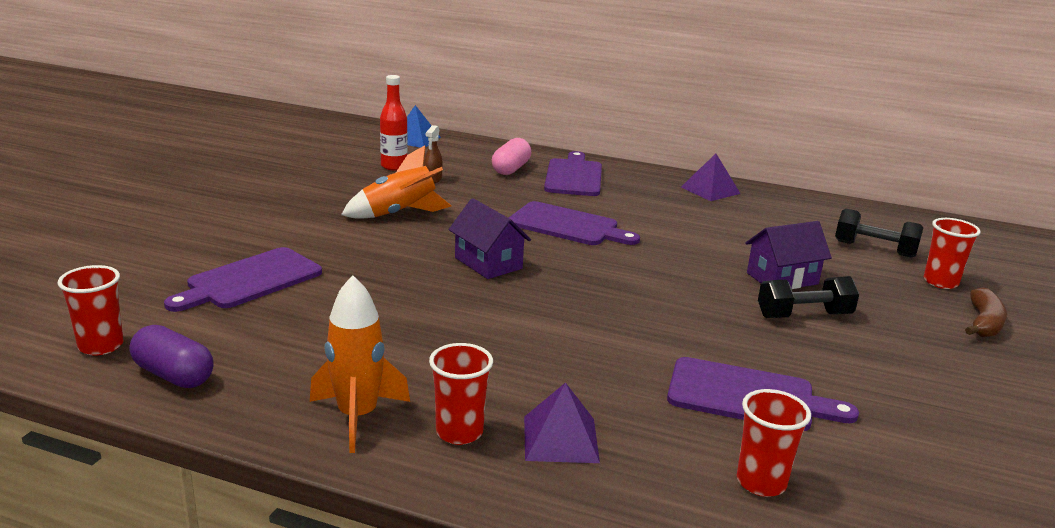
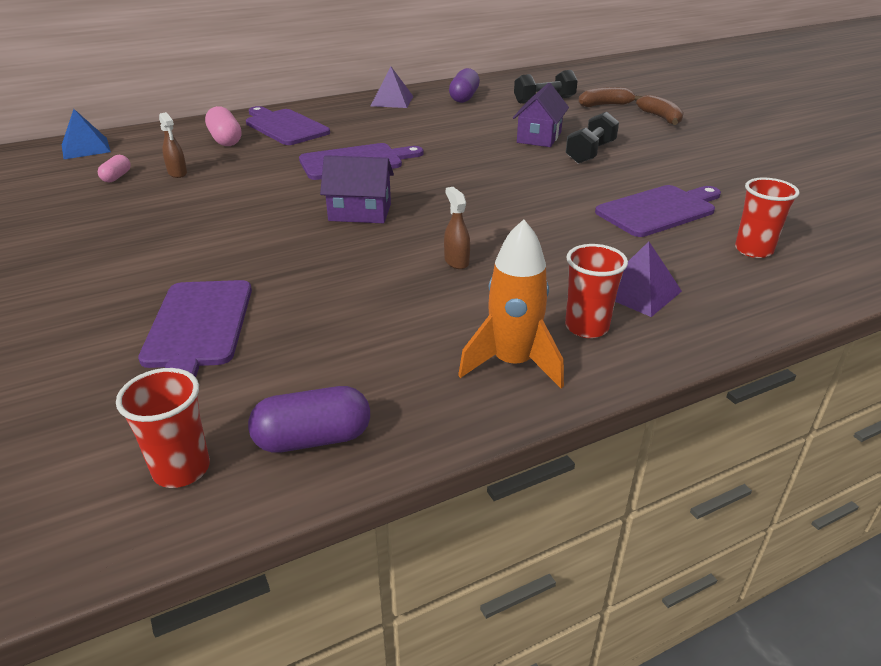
camera: 45 degrees left, 10 degrees up
orange rocket [341,145,451,219] -> none
red bottle [380,75,408,171] -> pink capsule [98,155,131,182]
red cup [923,218,981,289] -> brown banana [578,87,642,107]
none -> brown spray bottle [444,187,470,269]
none -> purple capsule [449,68,480,103]

